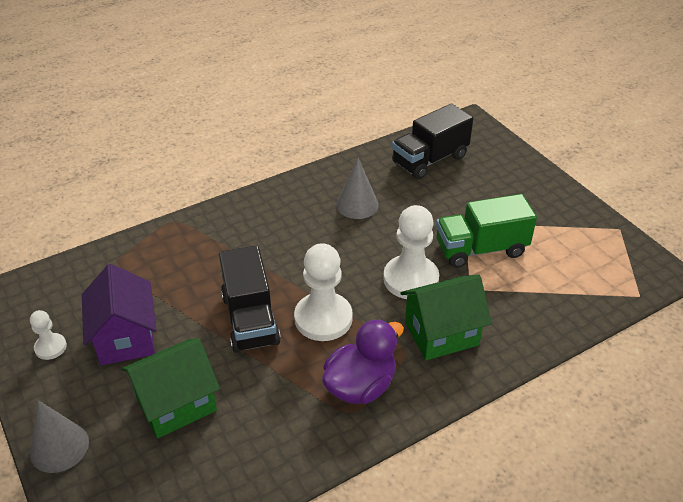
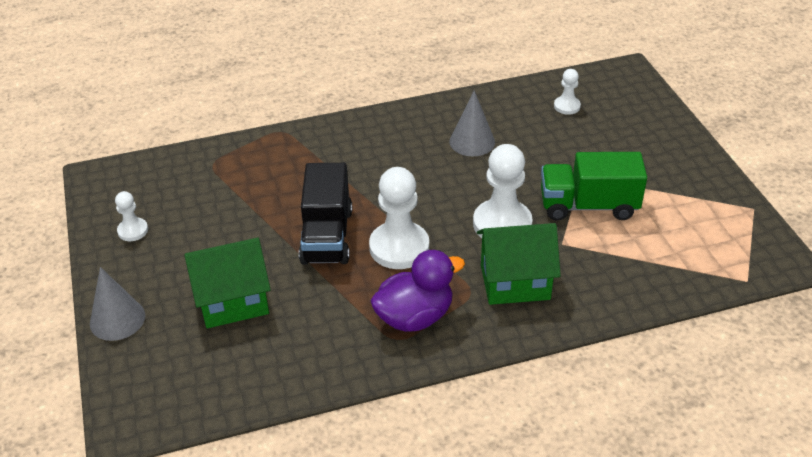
camera: 15 degrees right, 0 degrees up
purple house [82,264,156,365] -> none
black truck [392,104,473,179] -> white pawn [554,69,581,115]

